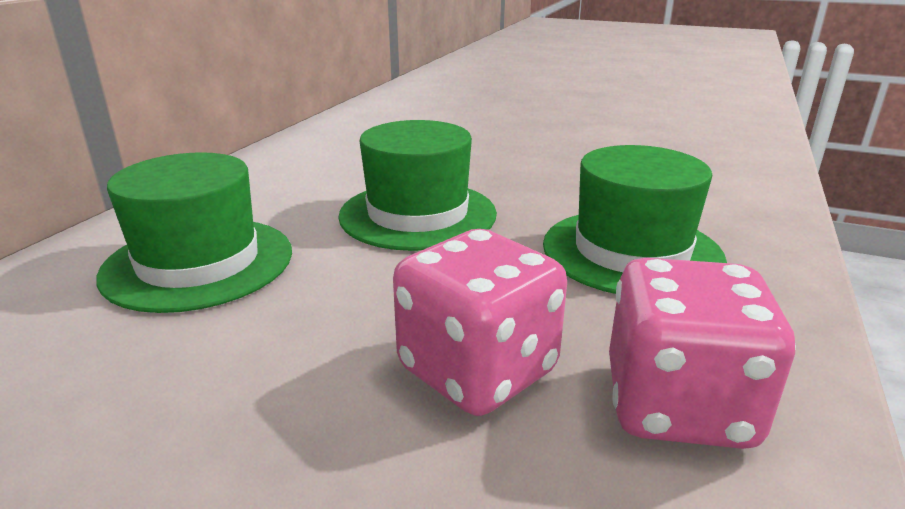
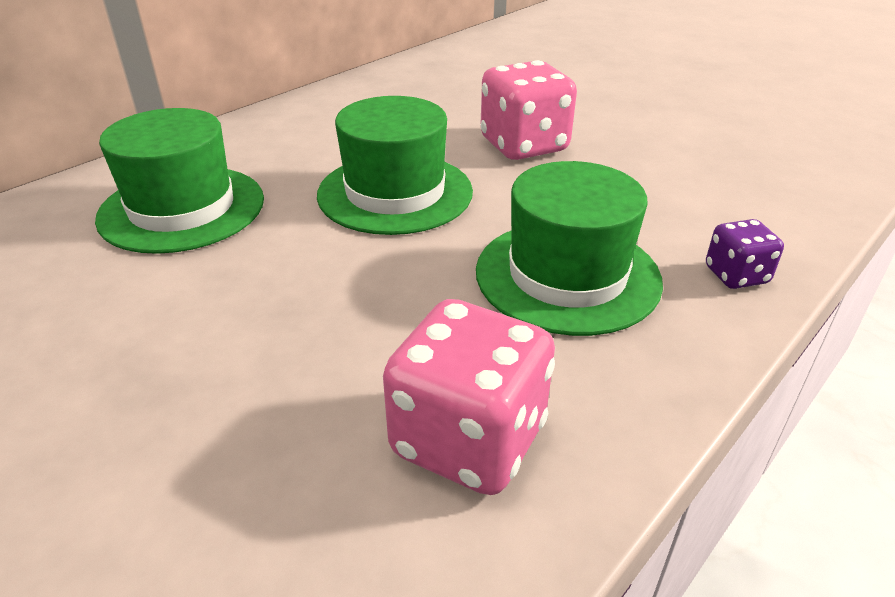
camera: 20 degrees right, 10 degrees up
pink dice [393,229,567,416] -> pink dice moved to [480,60,577,160]
none -> purple dice [706,219,784,289]

